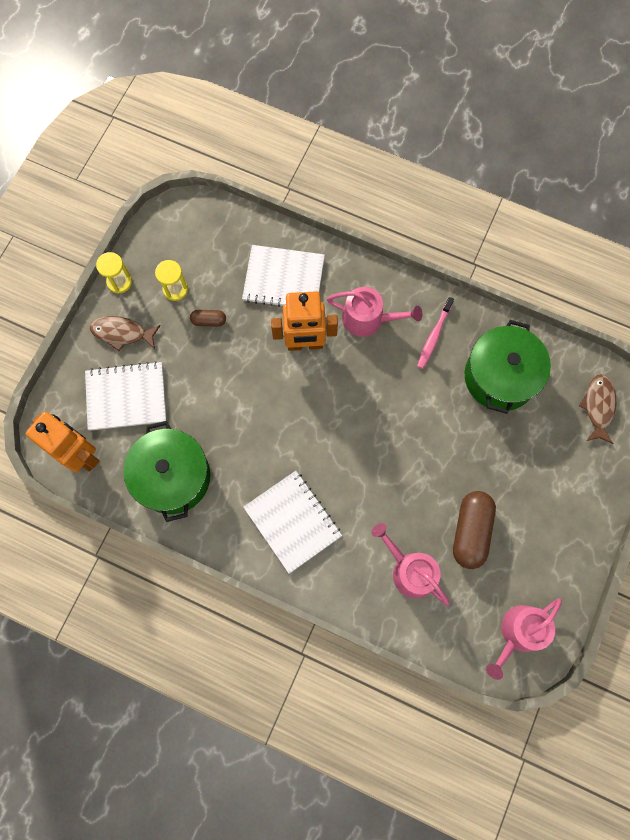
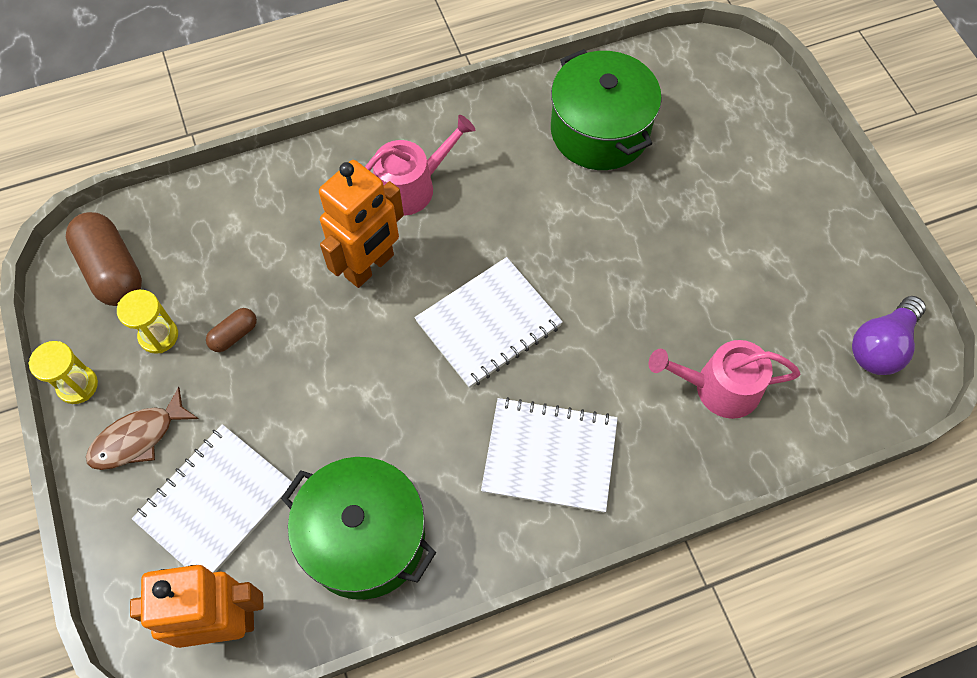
camera: 45 degrees left, 10 degrees down
white notebook [242,245,325,307] -> white notebook moved to [415,257,563,388]
pink toothbrush [417,297,454,369] -> none
brown capsule [453,491,496,569] -> brown capsule moved to [66,212,142,306]
pink watering can [486,598,562,680] -> purple light bulb [852,296,926,375]
brown fish [579,374,616,444] -> none

